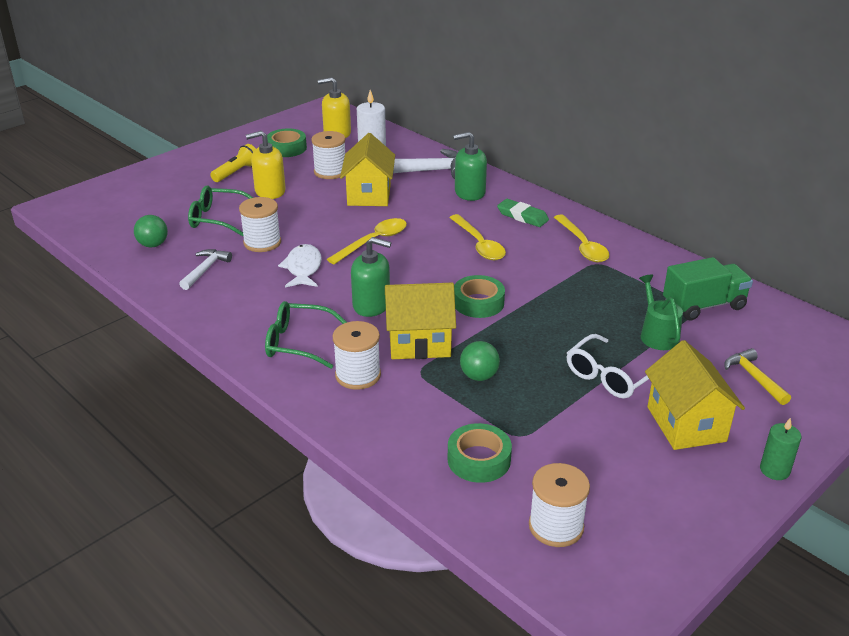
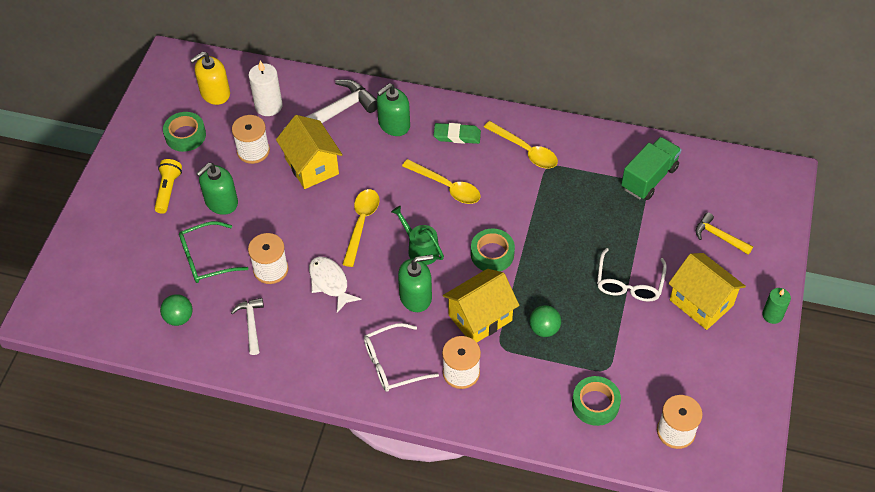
camera: 30 degrees left, 20 degrees up
yellow soap dispenser [246,131,286,199] -> green soap dispenser [196,163,238,215]
green glasses [265,301,347,369] -> white glasses [364,323,439,392]
green watering can [639,275,683,350] -> green watering can moved to [391,206,444,265]

